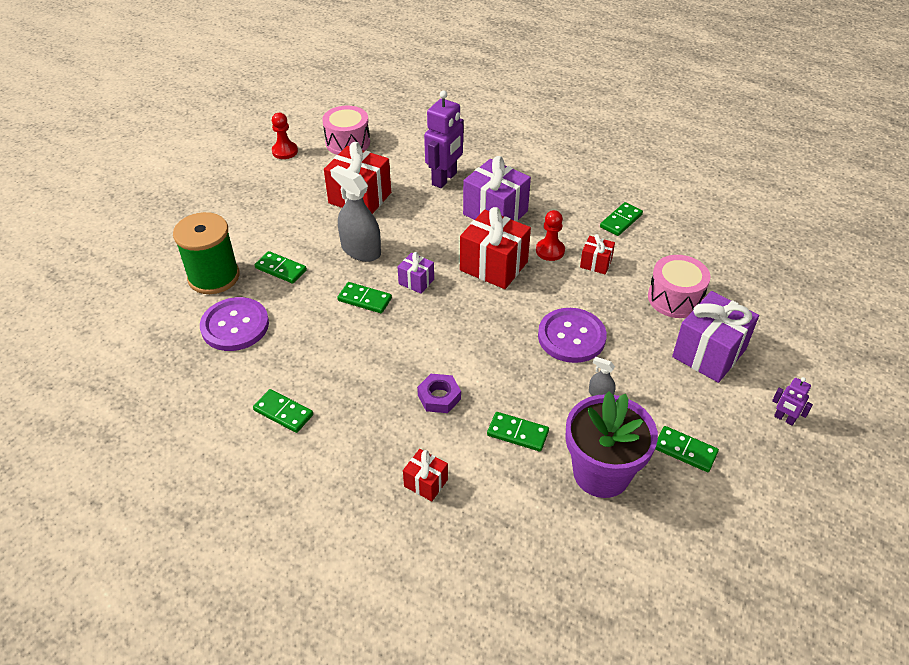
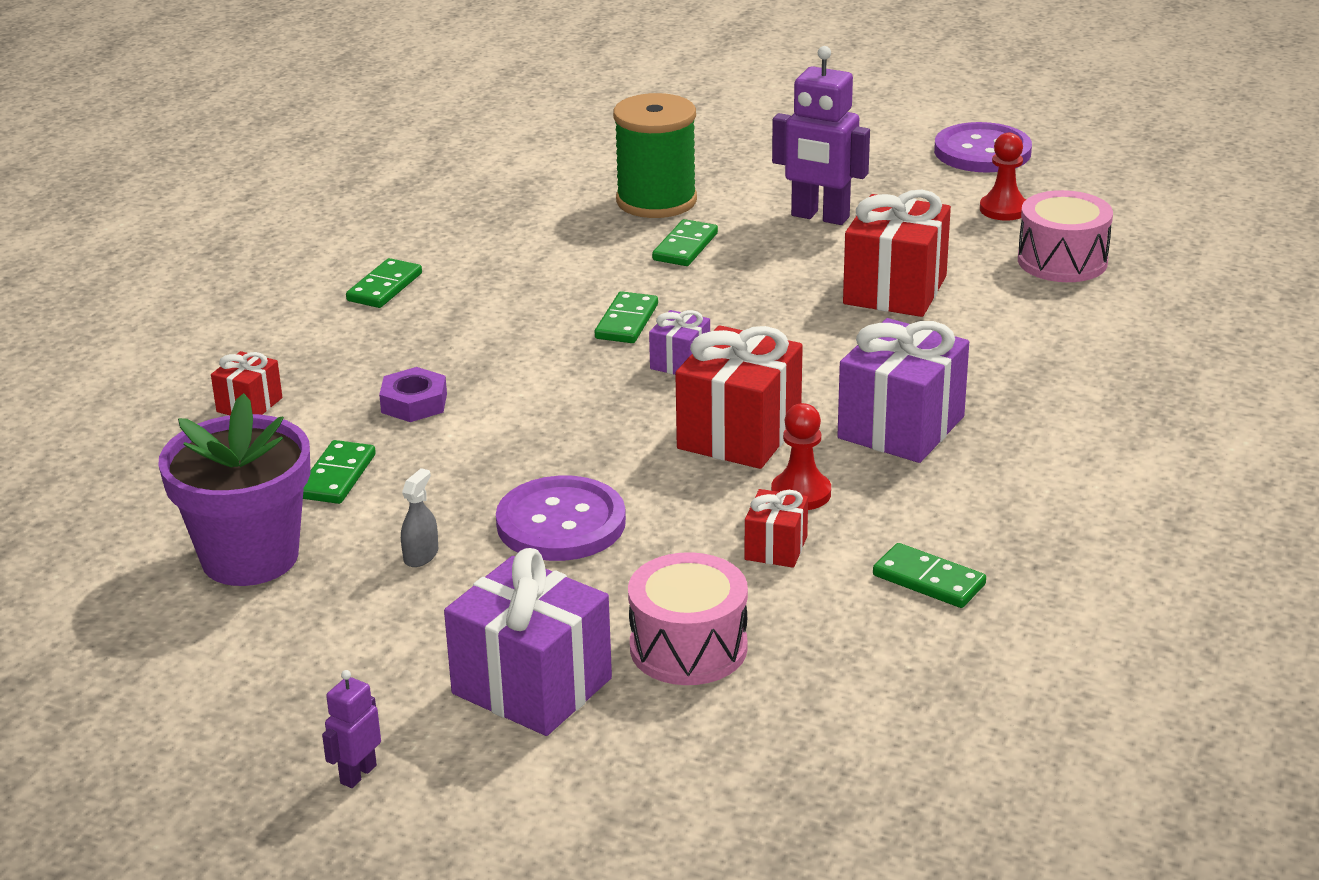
camera: 85 degrees right, 15 degrees down
purple button [200,297,269,351] -> purple button moved to [934,122,1032,173]
grey spray bottle [330,165,381,262] -> none
purple robot [424,90,464,188] -> purple robot moved to [772,46,870,225]
green domino [655,426,719,472] -> none

